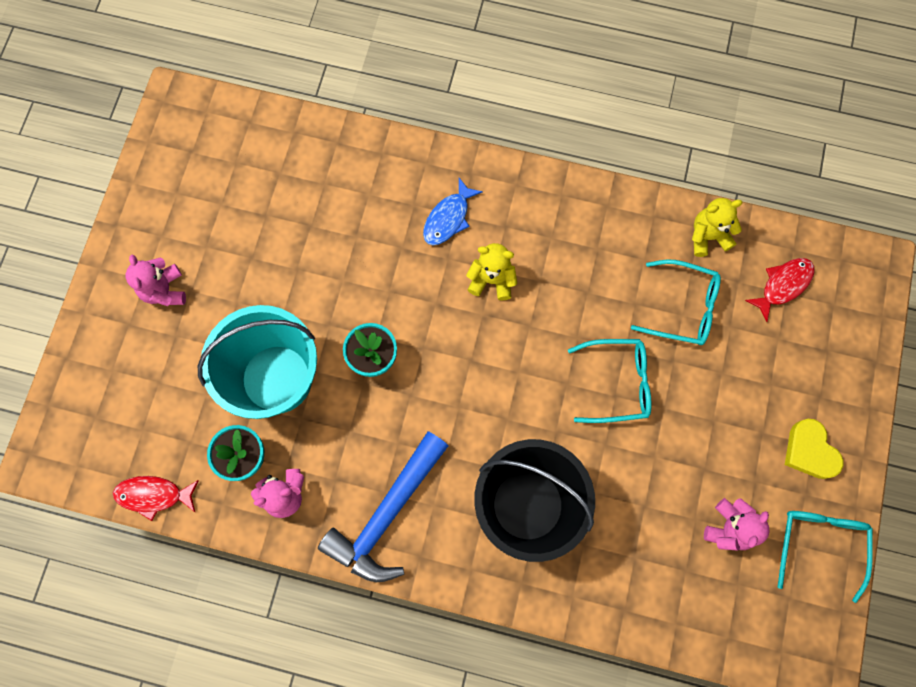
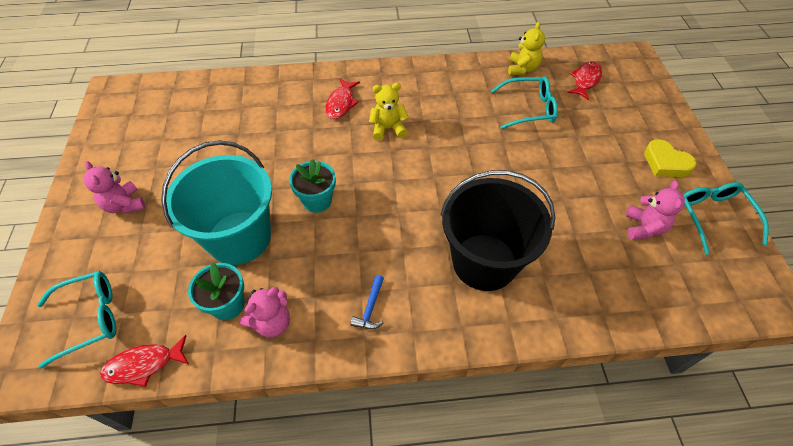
camera: 20 degrees left, 20 degrees down
blue hammer [318,431,448,582] -> blue hammer [350,275,384,329], size x0.40
blue fish [423,178,483,245] -> red fish [325,78,360,119]
turquoise glasses [568,339,652,423] -> turquoise glasses moved to [37,271,116,369]
yellow teddy bear [692,198,743,257] -> yellow teddy bear turned 135 degrees clockwise [508,22,545,75]

